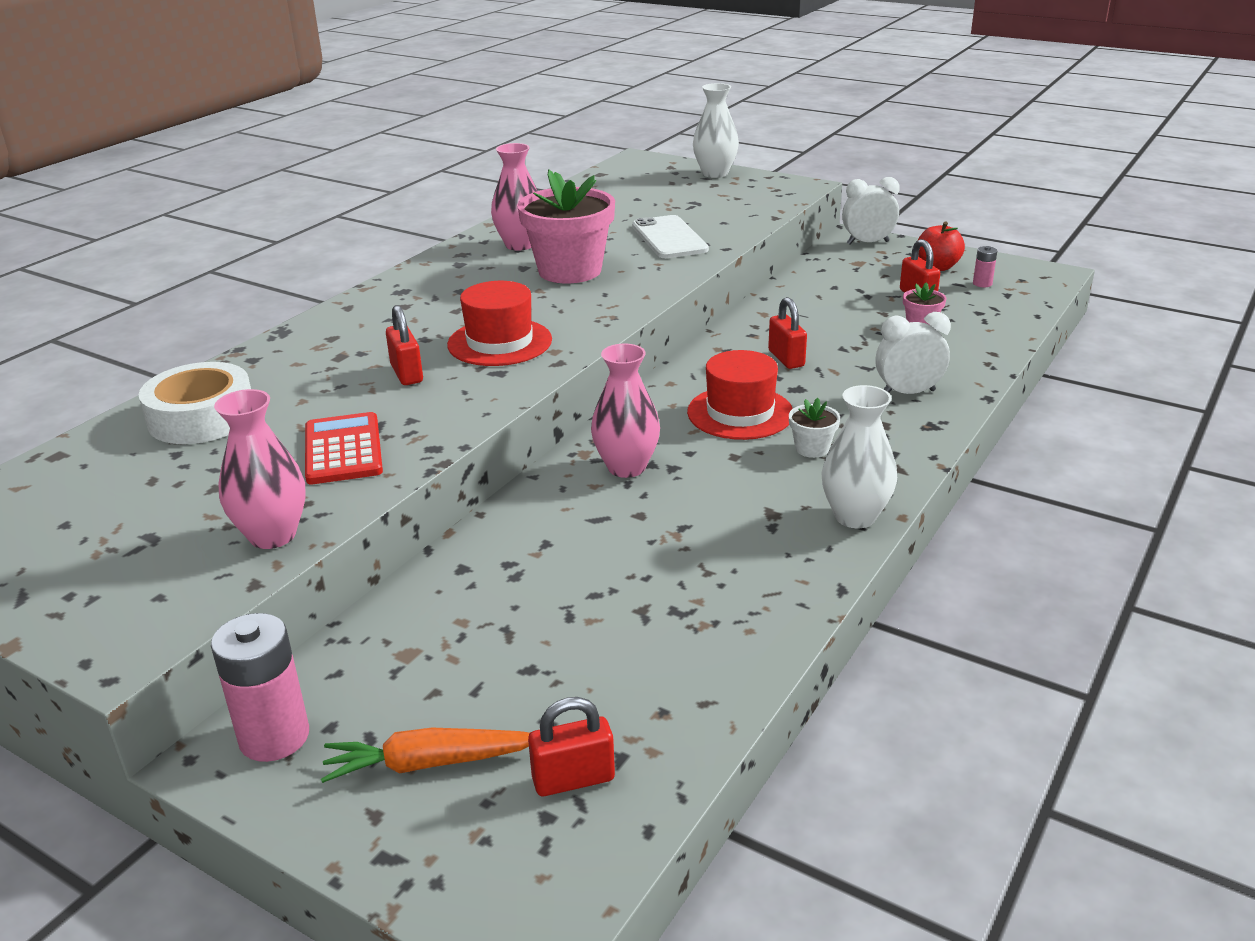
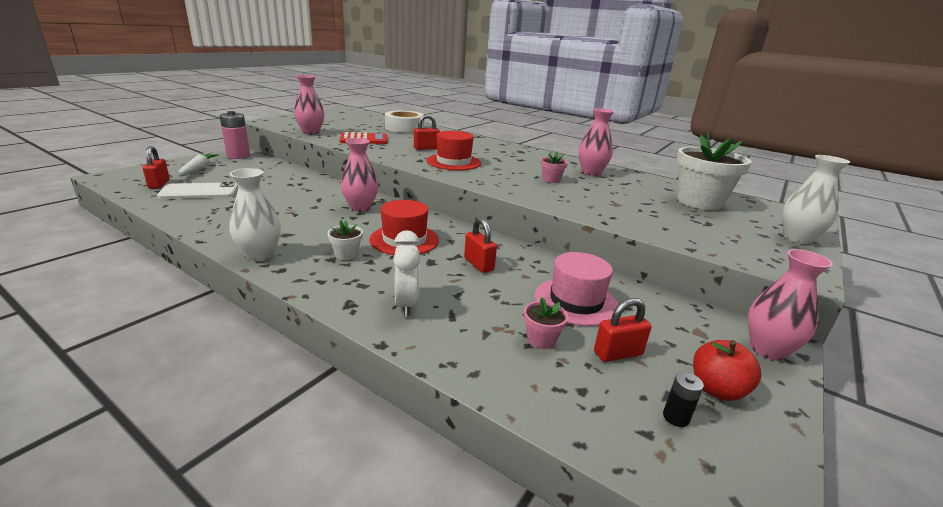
camera: 90 degrees right, 5 degrees down
orange carrot [321,728,530,783] -> white carrot [178,154,219,176]
pink flower pot [517,170,615,283] -> pink flower pot [541,152,568,183], size x0.44
white phone [632,215,709,258] -> white phone moved to [157,182,238,199]
red padlock [768,297,807,369] -> red padlock turned 75 degrees clockwise [464,218,497,273]
white clock [842,177,900,244] -> pink vase [748,249,833,360]
pink battery [973,246,997,287] -> black battery [663,372,704,427]
none -> pink hat [535,252,619,326]
none -> white flower pot [676,131,752,210]

